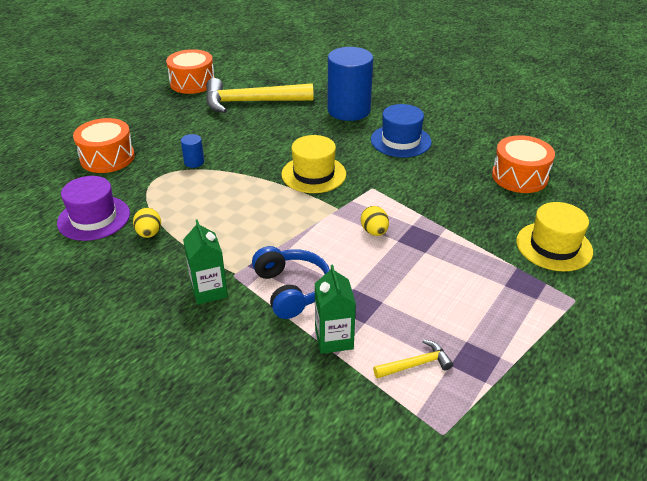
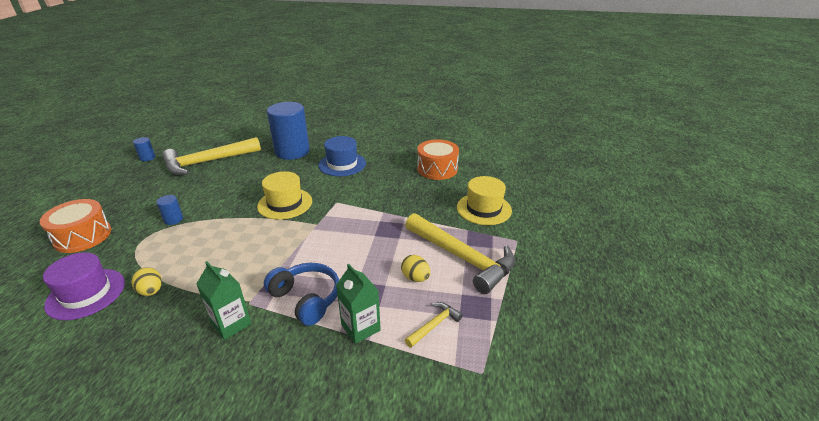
camera: 25 degrees left, 5 degrees down
orange drum [166,49,215,94] -> blue cylinder [133,137,155,161]
yellow egg [361,206,389,236] -> yellow egg moved to [401,255,430,282]
none -> yellow hammer [405,213,515,294]

